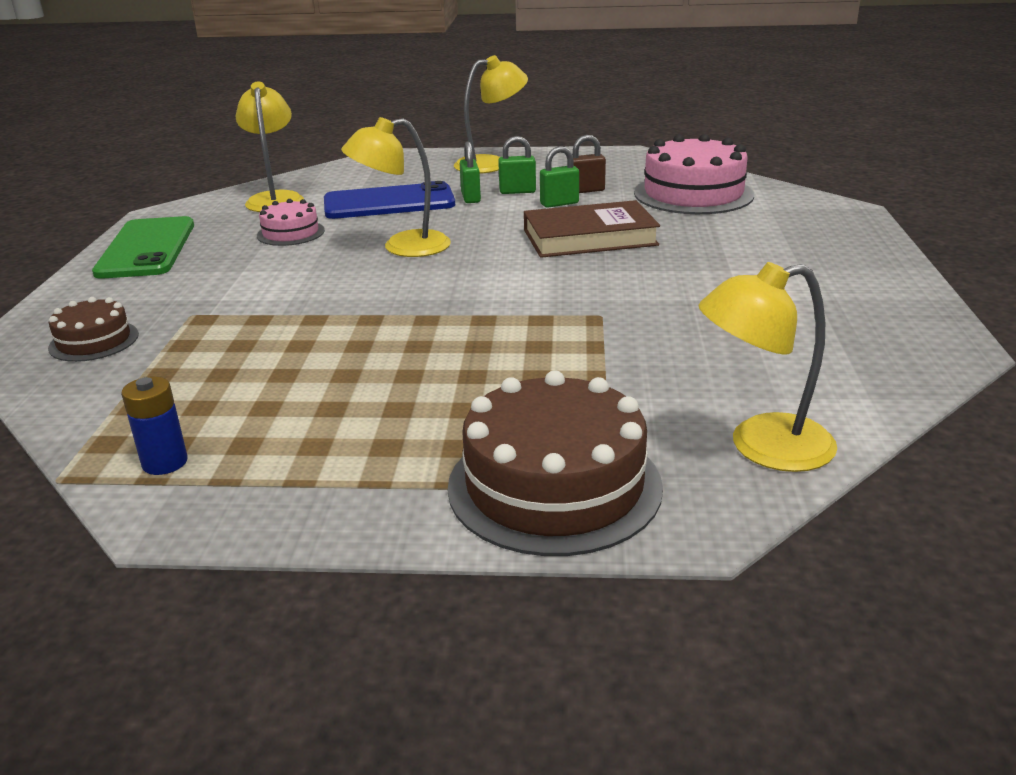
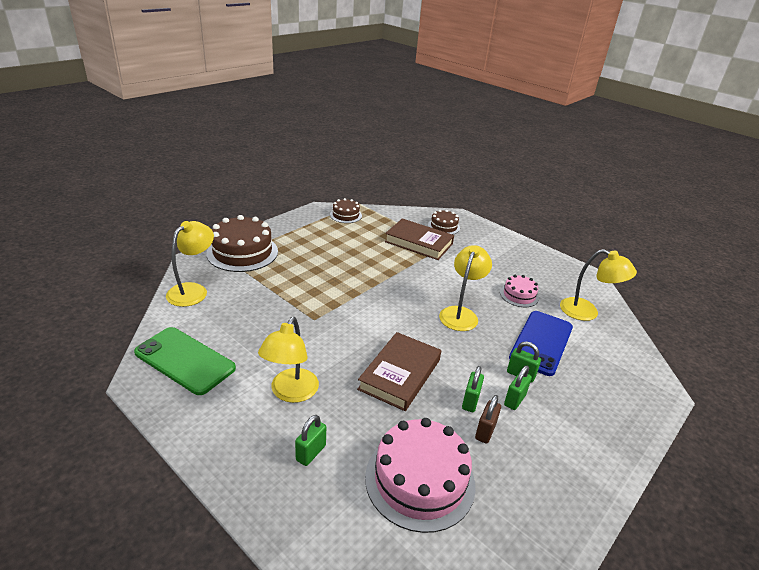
camera: 125 degrees right, 5 degrees up
green phone [92,216,194,279] -> green phone moved to [134,327,236,395]
blue battery [121,376,188,475] -> brown cake [330,198,362,223]
yellow lamp [454,55,528,174] -> yellow lamp moved to [258,317,319,403]
none -> green padlock [295,415,326,466]
none -> brown book [385,218,454,260]

